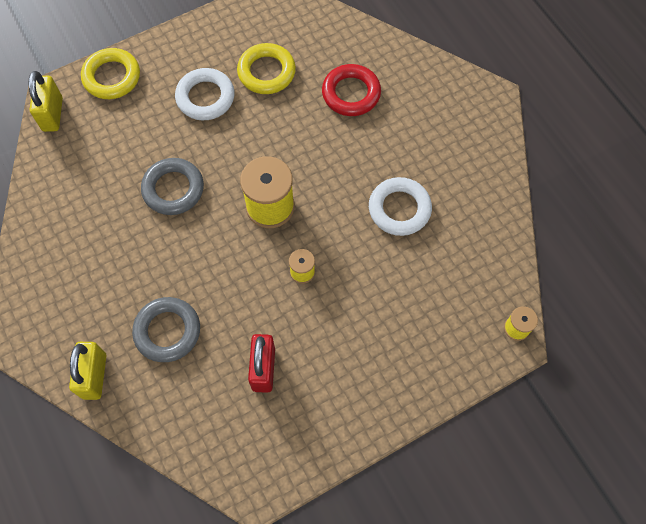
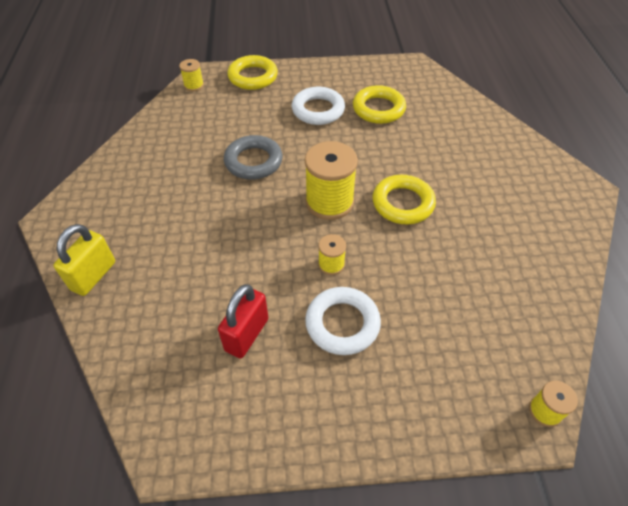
camera: 25 degrees right, 15 degrees down
yellow padlock [29,71,63,132] -> yellow spool [179,59,204,91]
grey ring [132,297,200,362] -> none
red ring [322,64,381,116] -> none
white ring [369,177,432,236] -> white ring moved to [305,287,381,355]
none -> yellow ring [372,175,436,225]

